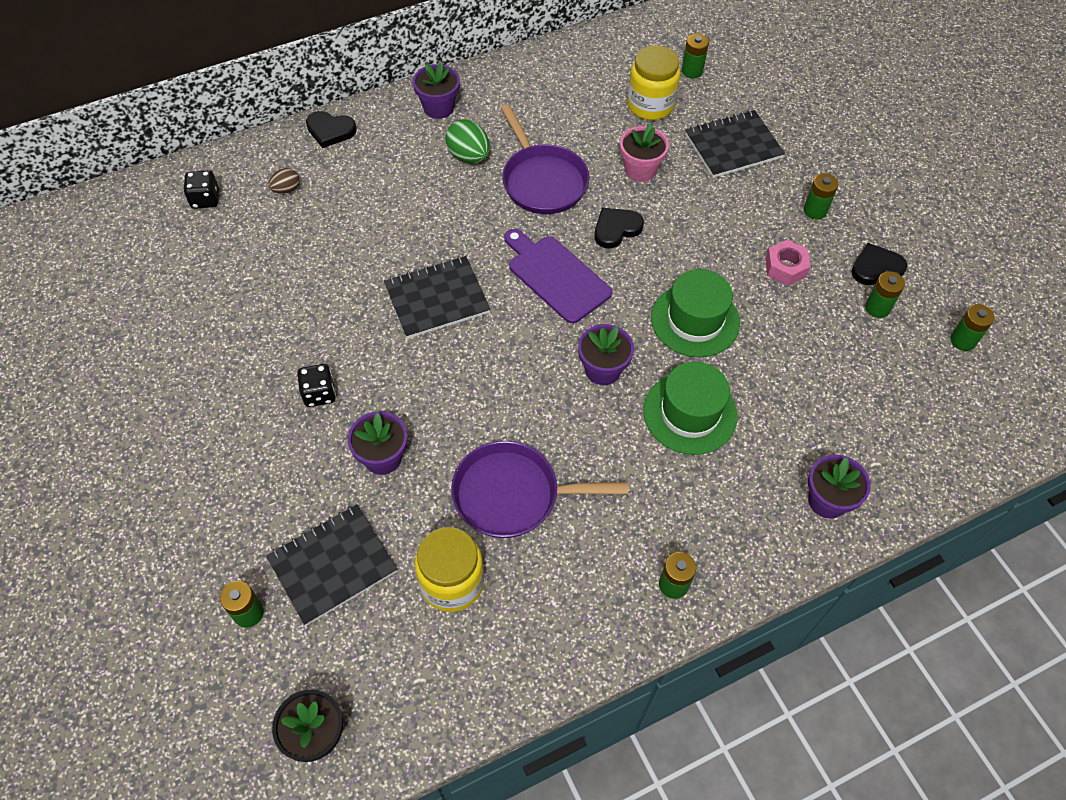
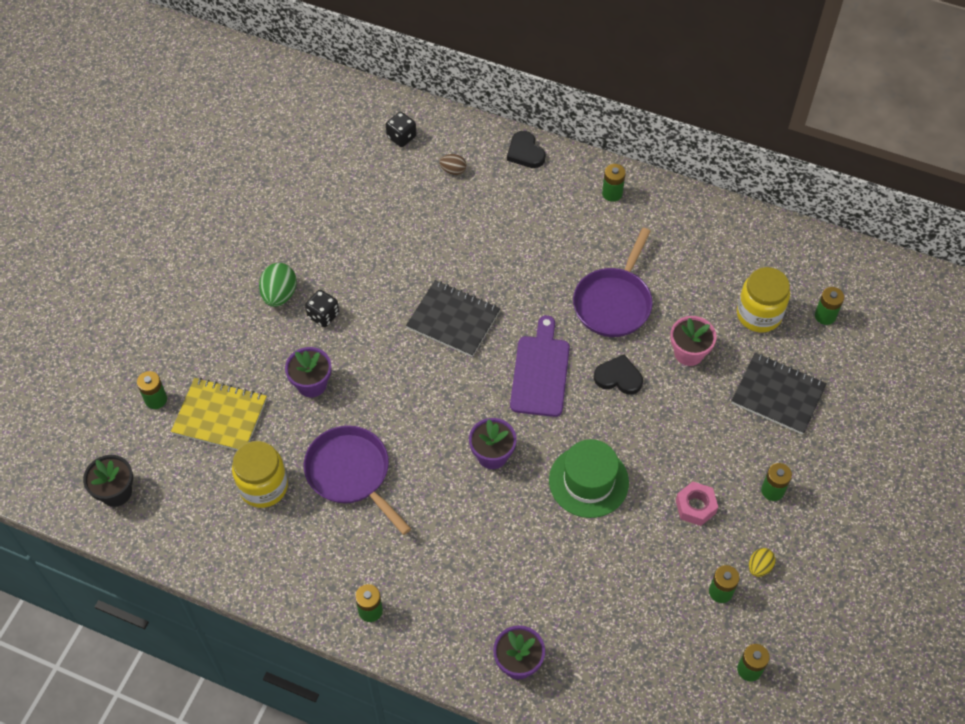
camera: 50 degrees right, 0 degrees up
black notebook [266,504,397,626] -> yellow notebook [171,378,267,450]
purple flower pot [413,62,460,119] -> green battery [602,164,626,202]
green egg [445,119,490,163] -> green egg moved to [259,263,296,307]
green hat [643,361,737,455] -> none
black heart [851,243,907,285] -> yellow egg [749,548,775,577]

